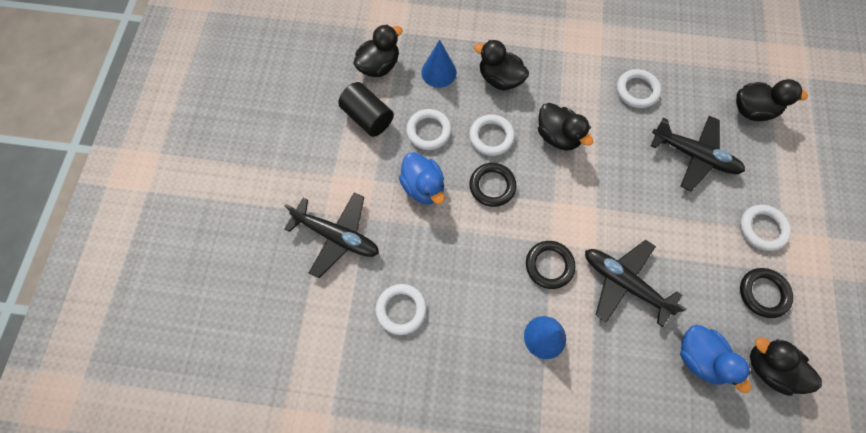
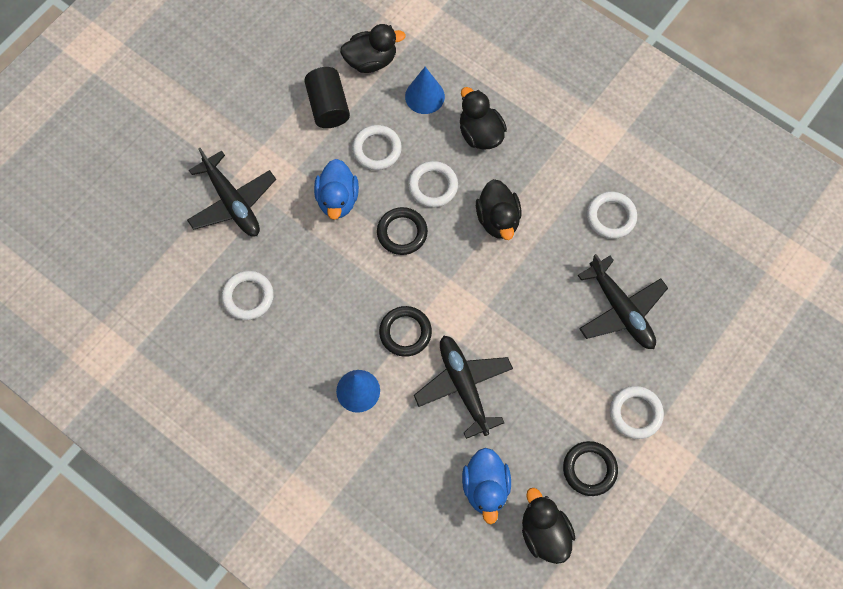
camera: 30 degrees right, 0 degrees up
black duck [736,79,808,121] -> none

